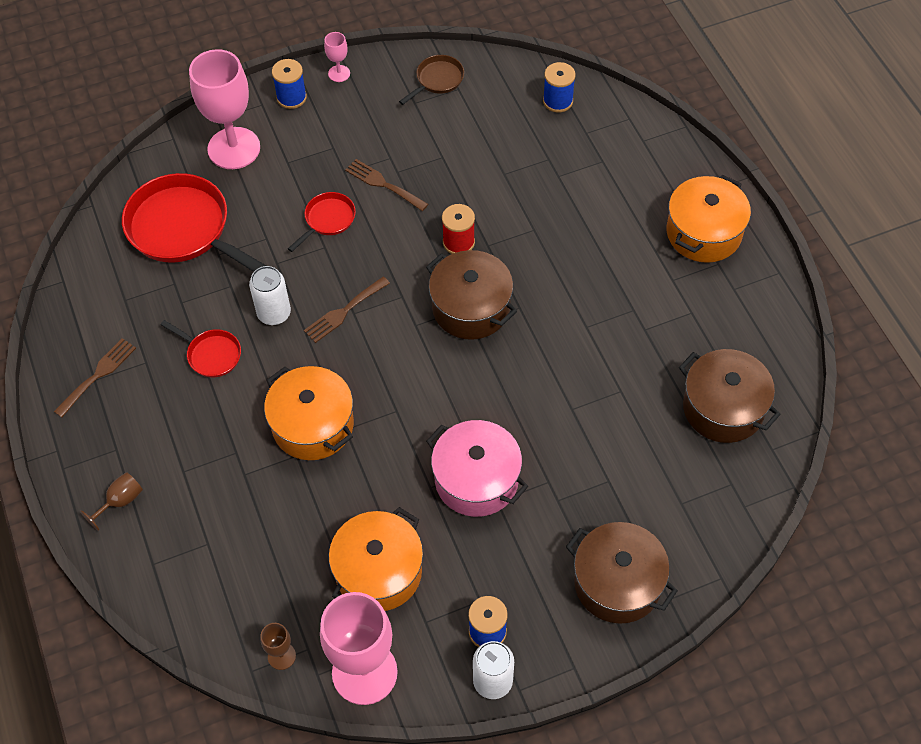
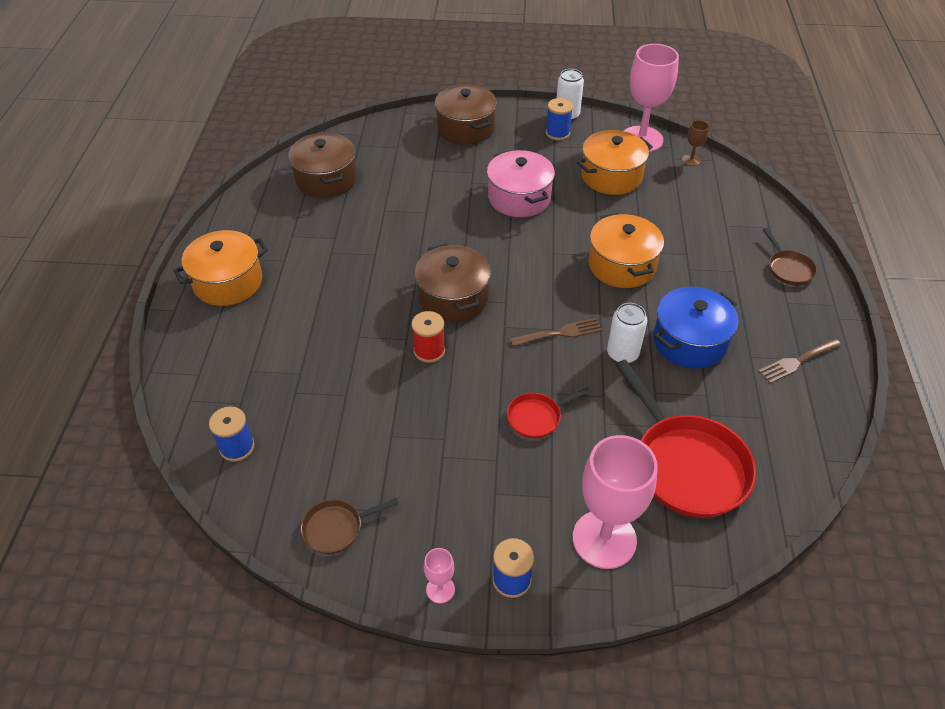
camera: 155 degrees left, 10 degrees down
brown goblet [80,472,143,531] -> brown pan [763,228,817,285]
red pan [161,320,241,378] -> blue pot [653,287,738,369]
brown fork [345,159,428,211] -> none

